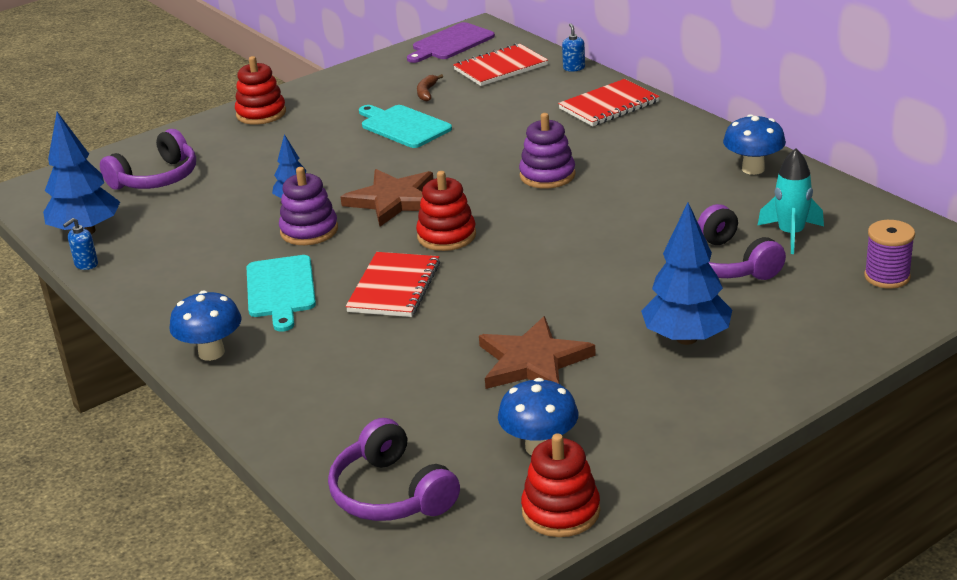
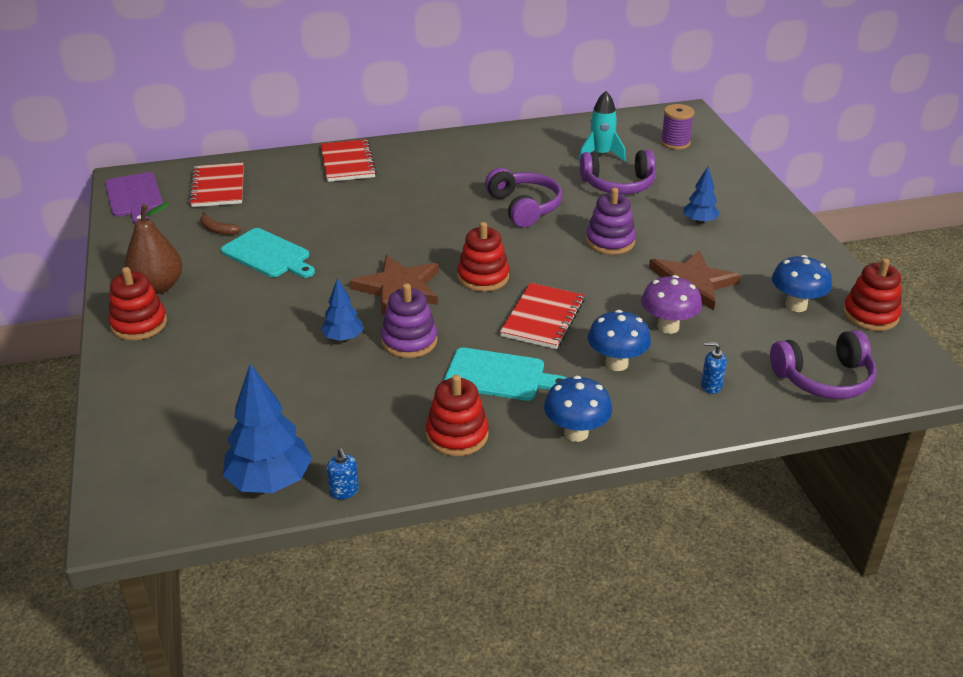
camera: 70 degrees left, 5 degrees up
purple headphones [100,129,196,190] -> purple headphones moved to [485,168,562,227]
red notebook [345,252,440,317] -> red notebook turned 75 degrees clockwise [500,283,585,349]
turquoise cutting board [359,105,452,148] -> turquoise cutting board turned 120 degrees counterclockwise [221,228,315,278]
purple stacking toy [519,113,575,188] -> purple stacking toy moved to [586,188,636,255]
blue soap dispenser [562,23,585,72] -> blue soap dispenser moved to [701,342,727,394]
blue tree [641,203,732,345] -> blue tree [684,167,720,224], size x0.56
blue mushroom [723,114,786,175] -> blue mushroom moved to [588,310,651,371]
none -> brown pear [124,202,182,294]
none -> red stacking toy [426,374,489,456]
none -> purple mushroom [641,275,702,334]

